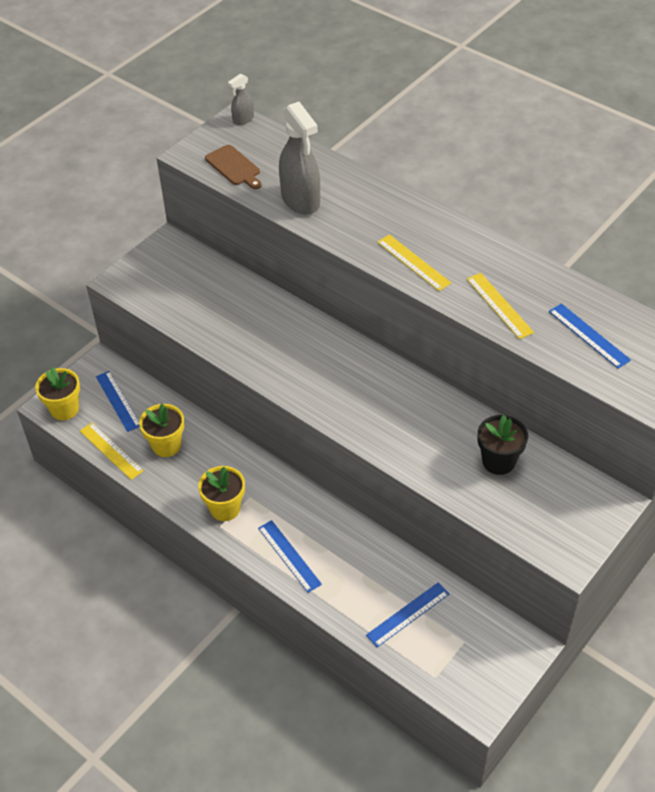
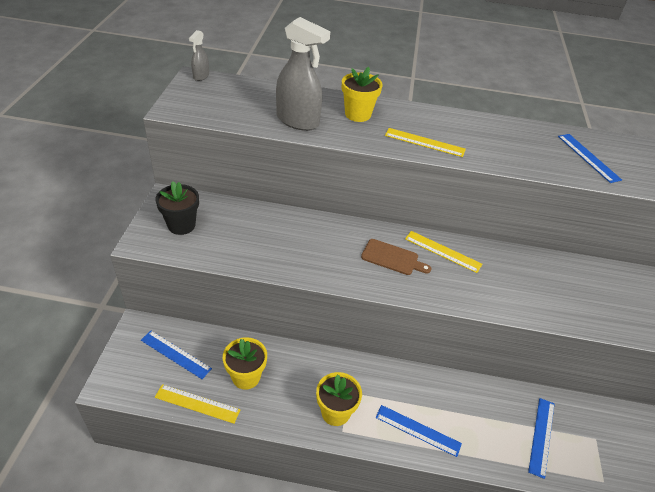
camera: 35 degrees left, 5 degrees down
yellow flower pot [35,367,80,420] -> yellow flower pot moved to [342,67,383,122]
brown cutting board [205,145,261,189] -> brown cutting board moved to [361,239,431,275]
yellow ruler [467,273,534,339] -> yellow ruler moved to [405,231,482,273]
black flower pot [478,415,528,475] -> black flower pot moved to [155,181,199,235]
blue ruler [549,303,631,369] -> blue ruler turned 45 degrees clockwise [558,134,622,183]

